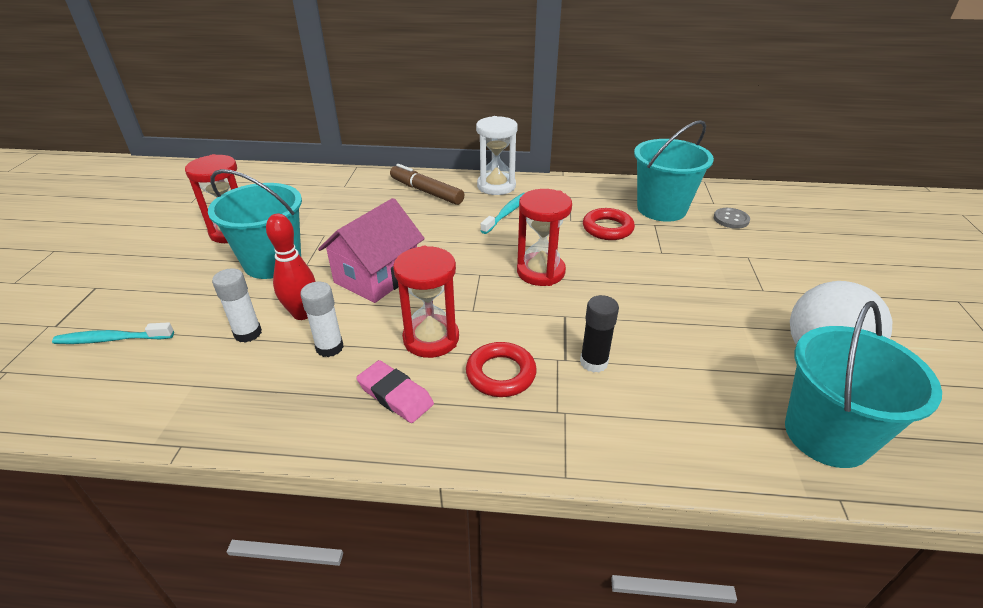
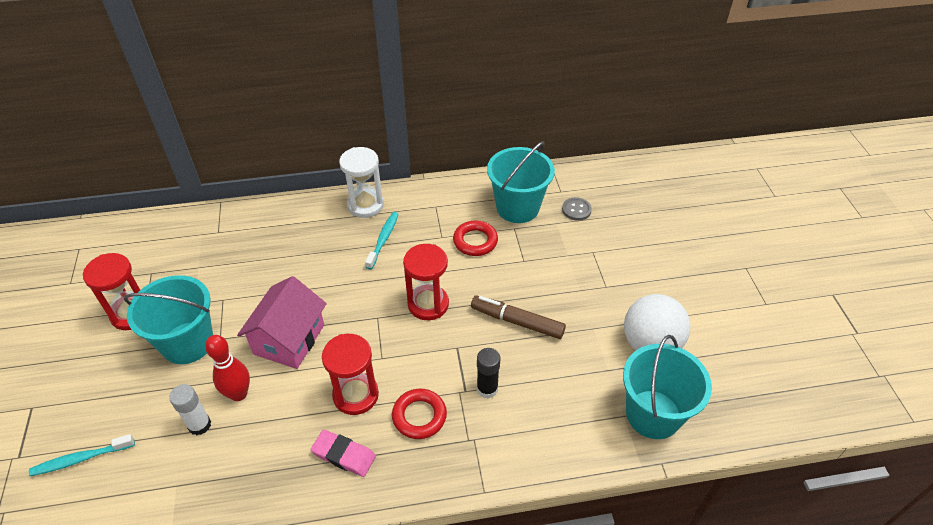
camera: 15 degrees left, 10 degrees up
white glue stick [300,282,344,357] -> none
brown marker [390,164,464,205] -> brown marker moved to [471,295,566,339]

